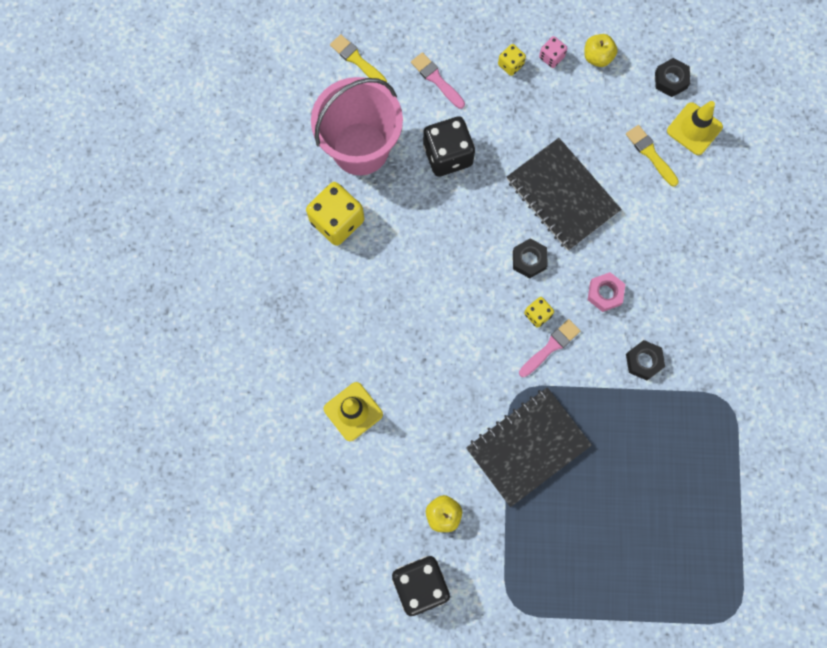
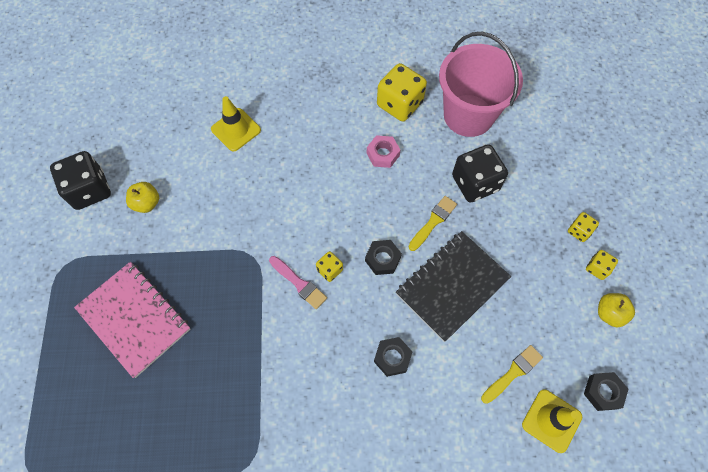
camera: 85 degrees right, 10 degrees down
yellow brush [330,34,387,82] -> yellow brush moved to [409,196,457,251]
pink brush [411,52,465,109] -> none
black notebook [466,387,592,507] -> none
pink dice [539,36,568,68] -> yellow dice [586,250,618,280]
pink nut [588,272,625,312] -> pink nut moved to [367,135,400,168]
black nut [626,340,665,380] -> black nut moved to [374,337,413,377]
none -> pink notebook [74,262,191,378]

